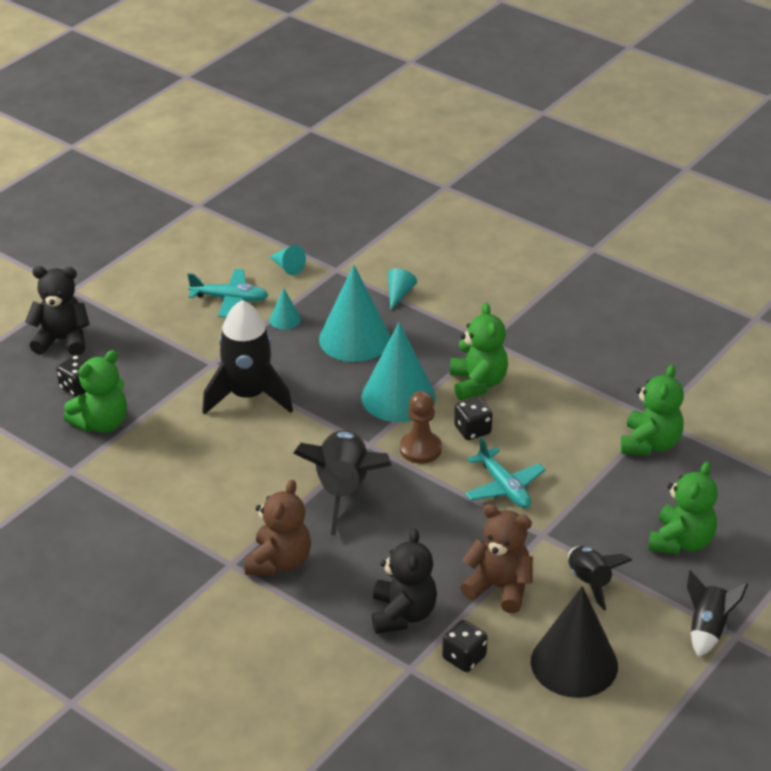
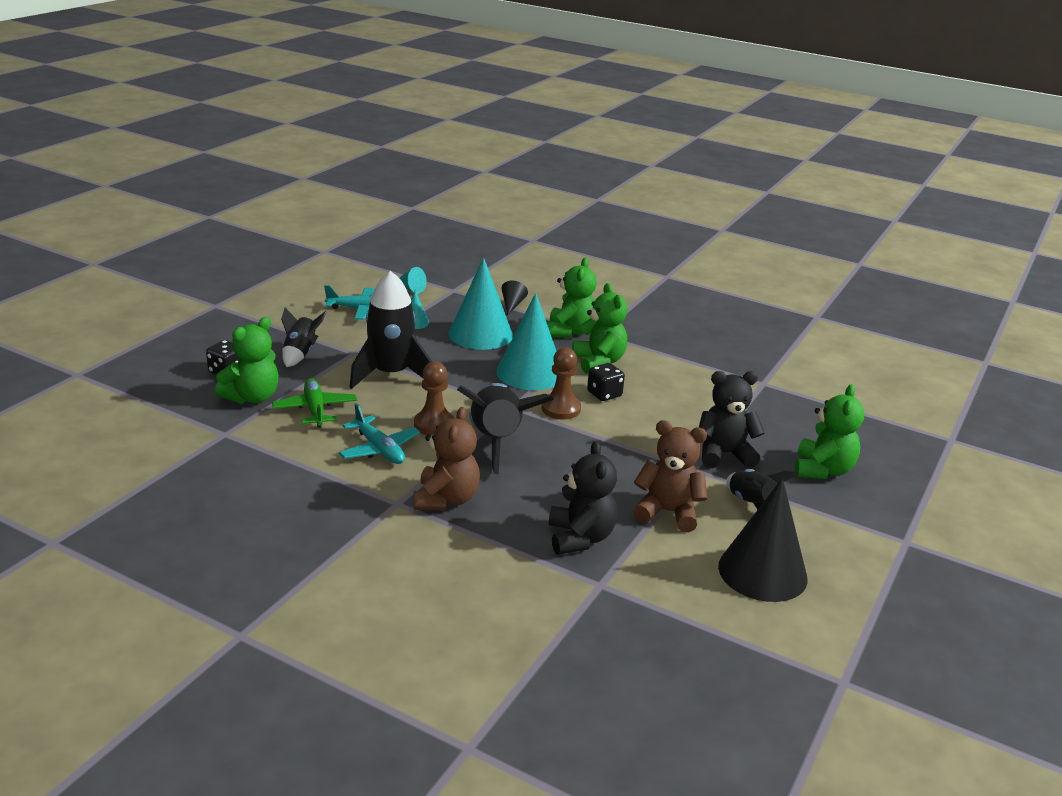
camera: 10 degrees left, 10 degrees down
black teddy bear [25,266,90,355] -> black teddy bear moved to [699,371,765,468]
turquoise cone [388,268,417,310] -> black cone [502,281,528,315]
black dice [442,620,488,672] -> none
turquoise plane [465,437,546,508] -> turquoise plane moved to [339,403,420,464]
green teddy bear [621,364,684,455] -> green teddy bear moved to [547,258,596,338]
black rocket [687,570,748,657] -> black rocket moved to [281,308,327,367]
none -> green plane [272,378,357,427]
none -> brown pawn [414,361,454,435]

